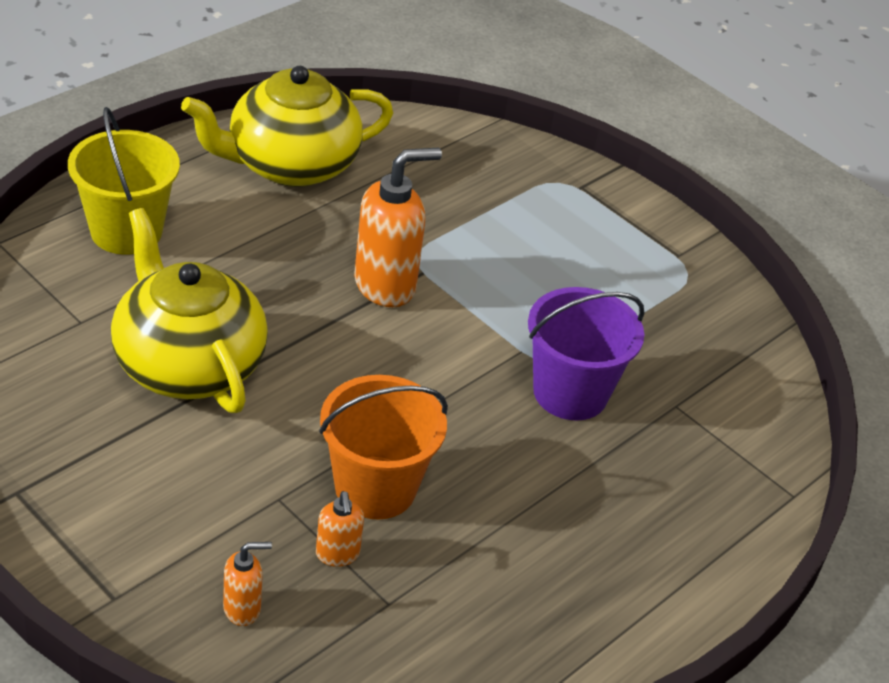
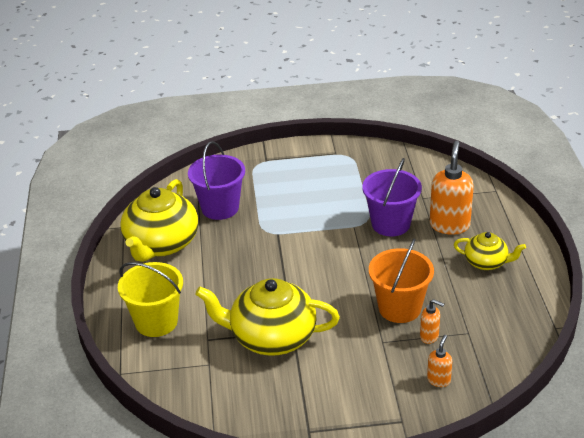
camera: 45 degrees left, 5 degrees down
orange soap dispenser [354,147,442,307] -> orange soap dispenser moved to [430,141,474,235]
none -> purple bucket [188,141,245,220]
none -> yellow teapot [454,232,526,270]

